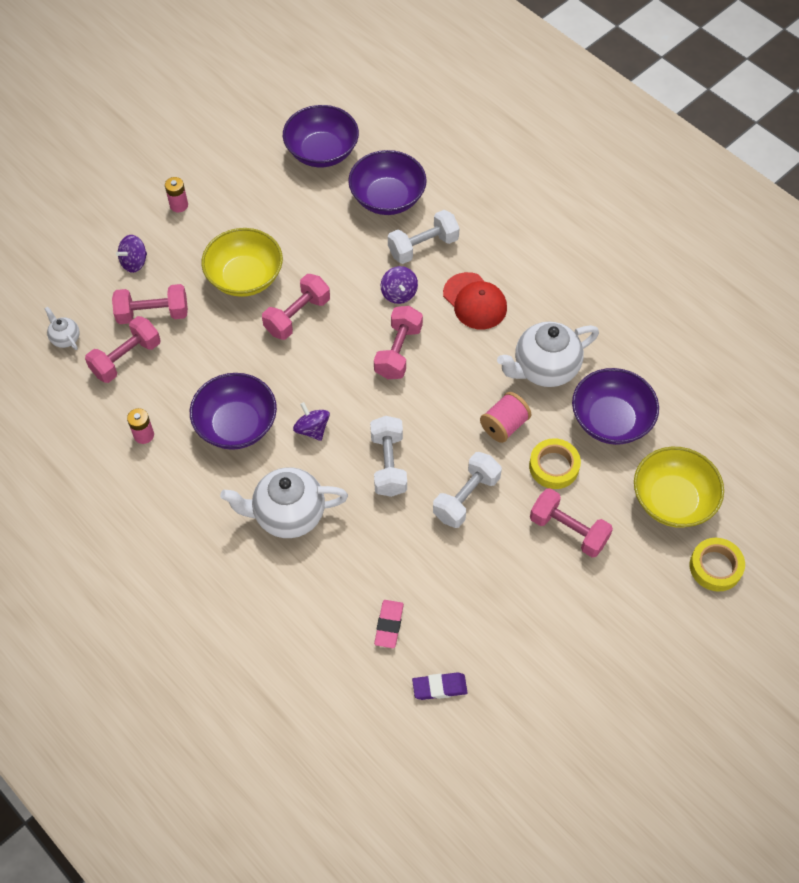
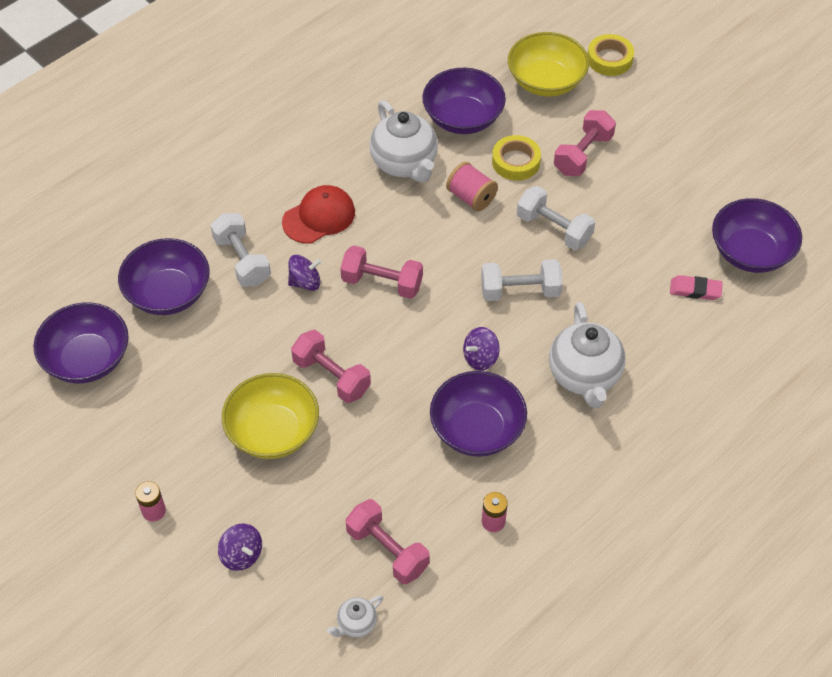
camera: 90 degrees left, 5 degrees down
pink dumbbell [112,284,188,324] -> none
purple eraser [412,672,468,700] -> purple bowl [712,198,802,273]

